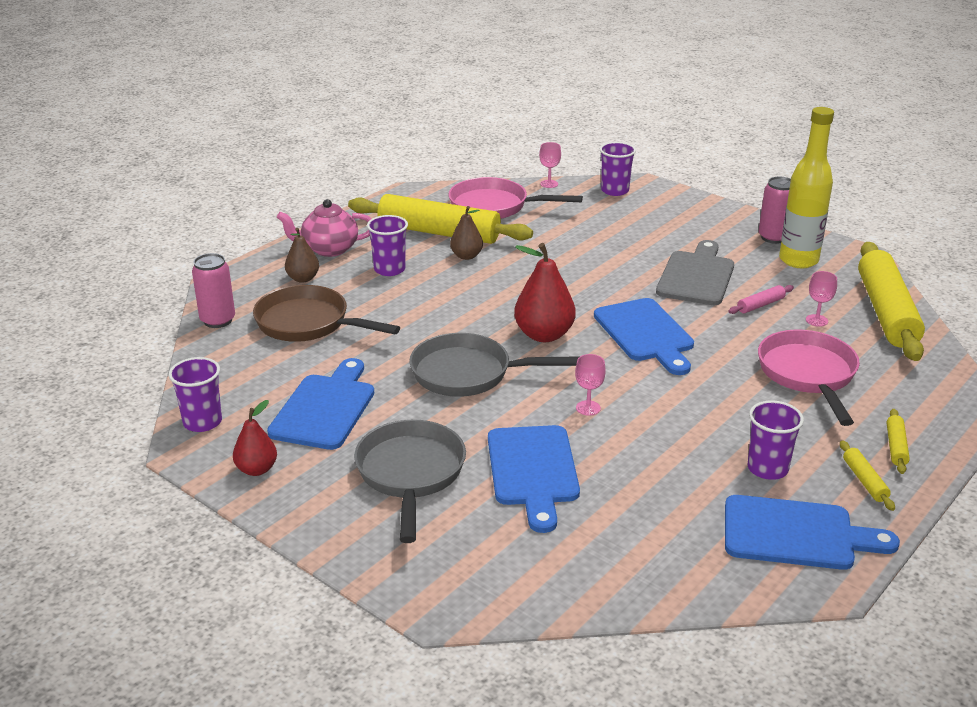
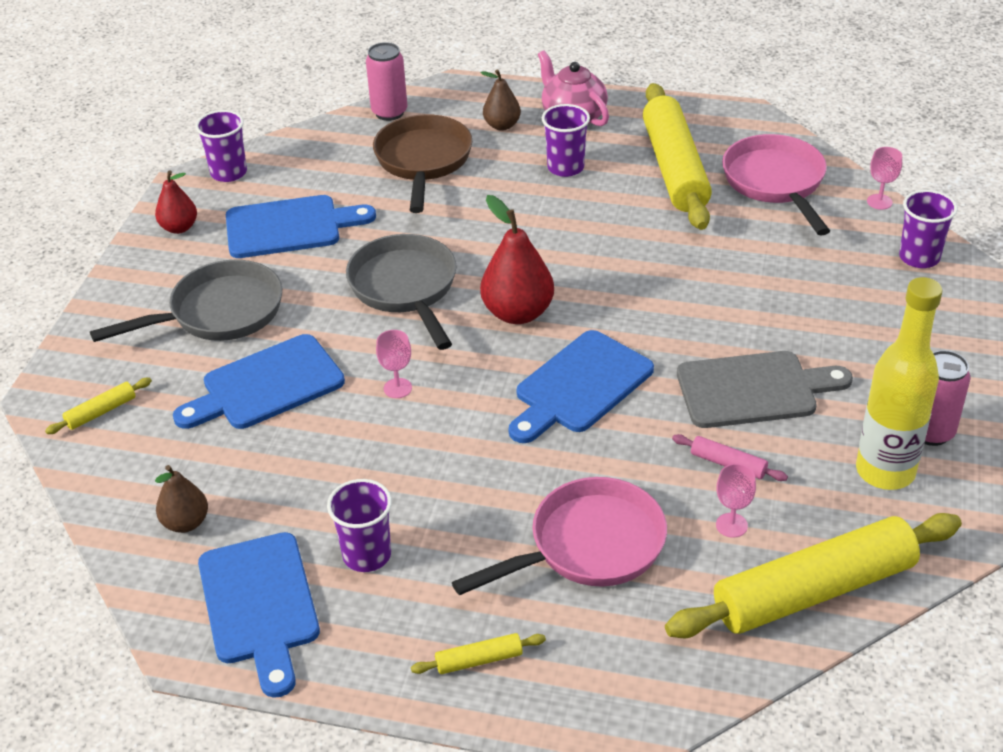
camera: 65 degrees right, 10 degrees up
brown pear [450,206,483,260] -> brown pear moved to [155,465,208,533]
yellow rolling pin [840,440,895,511] -> yellow rolling pin moved to [45,378,152,434]

